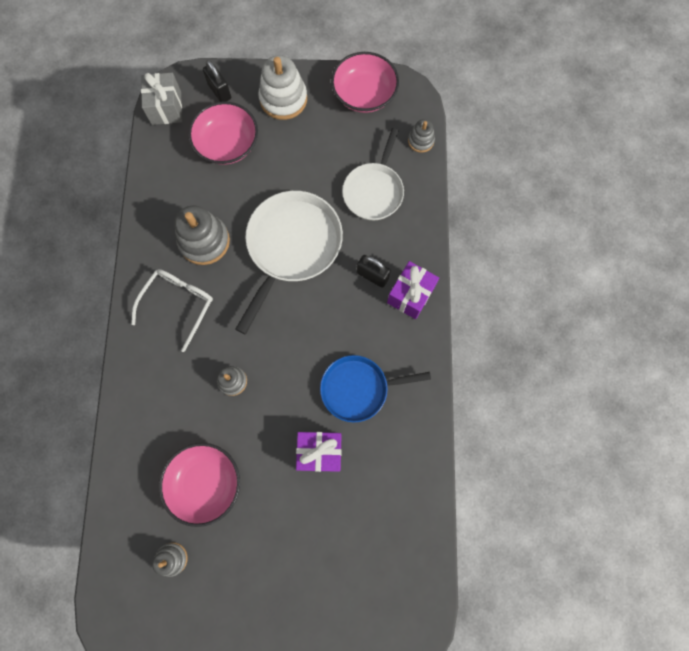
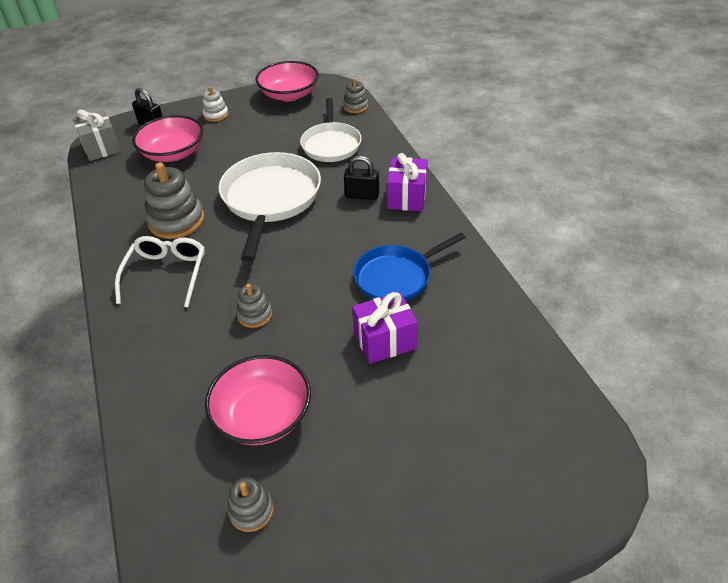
camera: 20 degrees left, 30 degrees down
white stacking toy [258,55,307,120] -> white stacking toy [202,87,229,122], size x0.54

